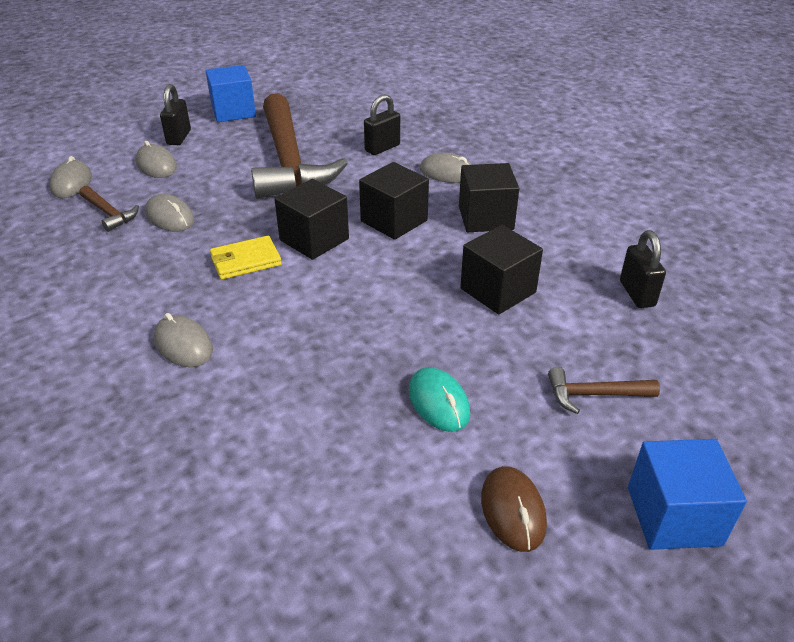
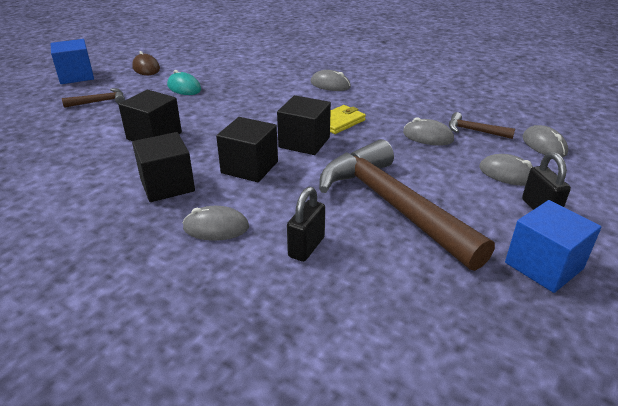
camera: 160 degrees right, 5 degrees down
black padlock [620,230,666,308] -> none

